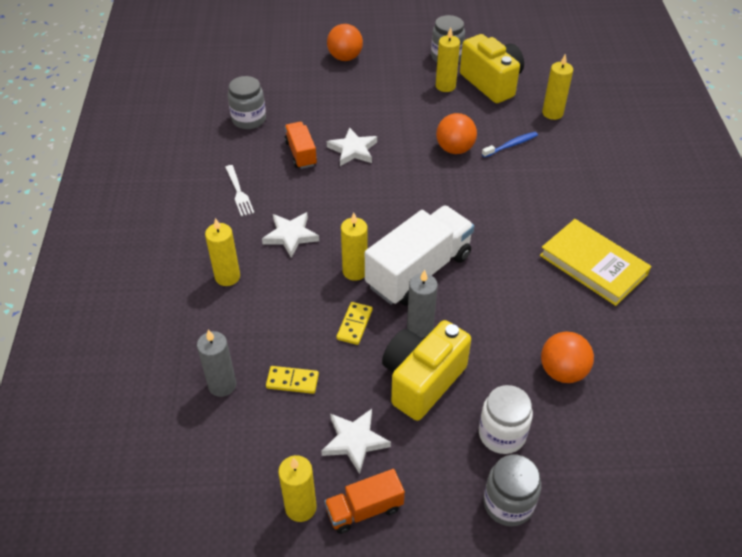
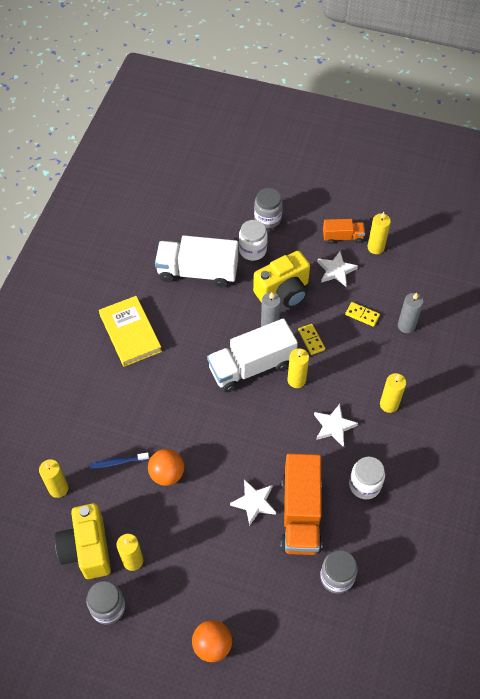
camera: 160 degrees left, 10 degrees up
white fork [225,165,254,216] -> white jar [349,457,385,499]
orange truck [284,122,317,169] -> orange truck [280,453,322,555], size x1.91
yellow domino [336,302,372,345] -> yellow domino turned 60 degrees counterclockwise [298,324,325,355]
orange ball [541,332,594,383] -> white truck [155,235,238,288]

